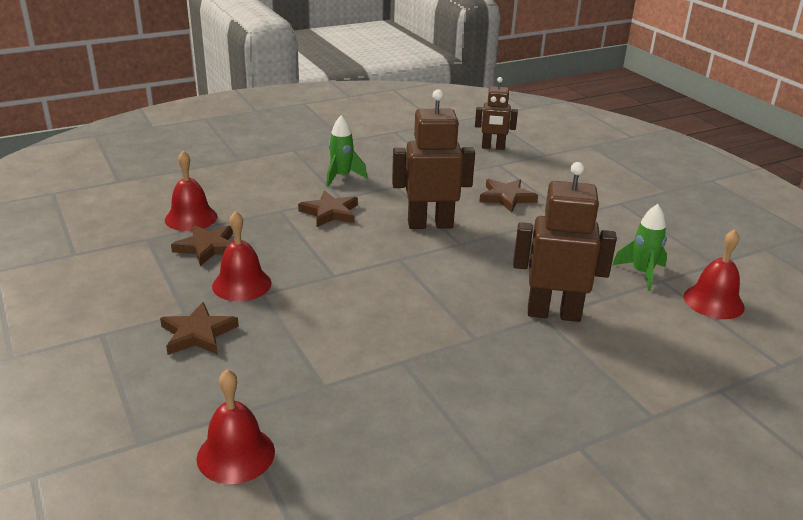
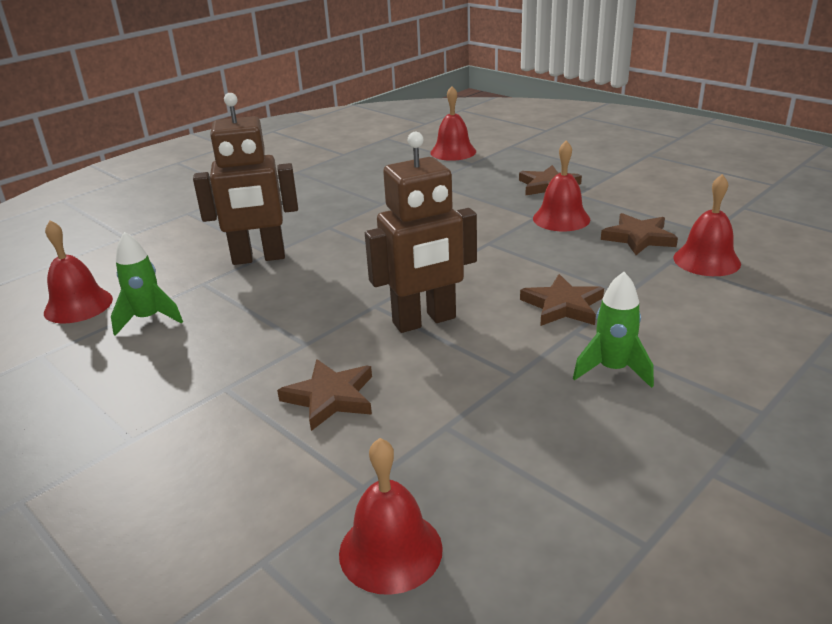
camera: 165 degrees right, 0 degrees up
brown robot [475,77,518,150] -> red bell [339,438,443,595]

